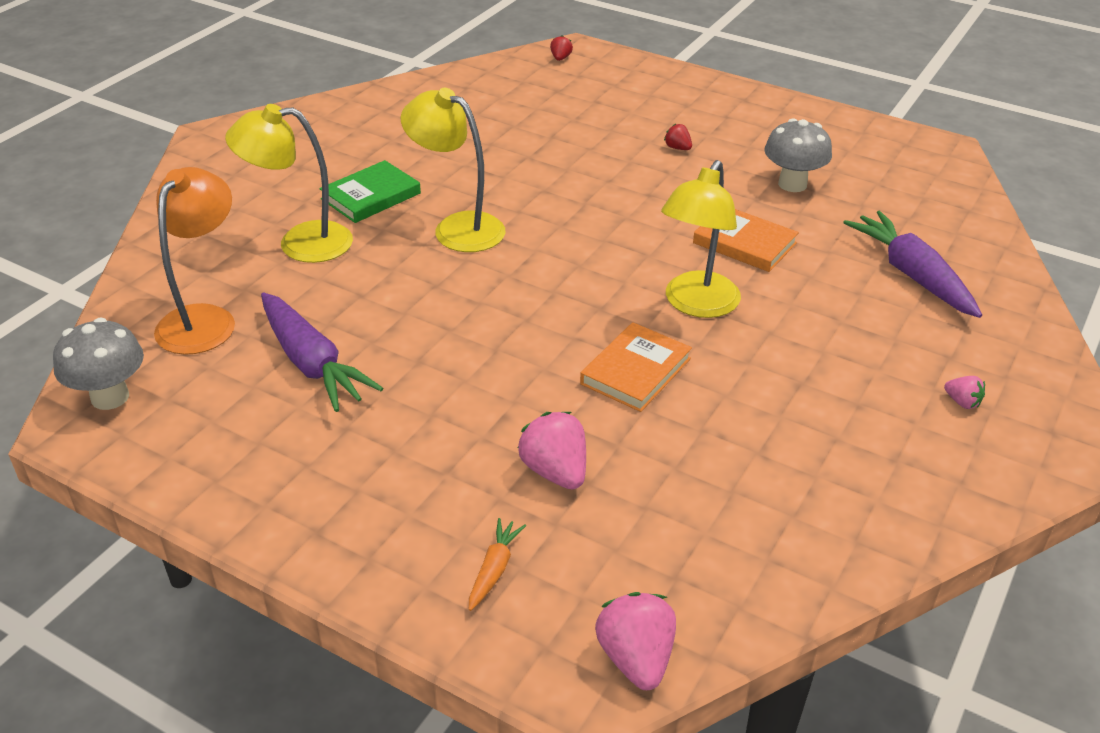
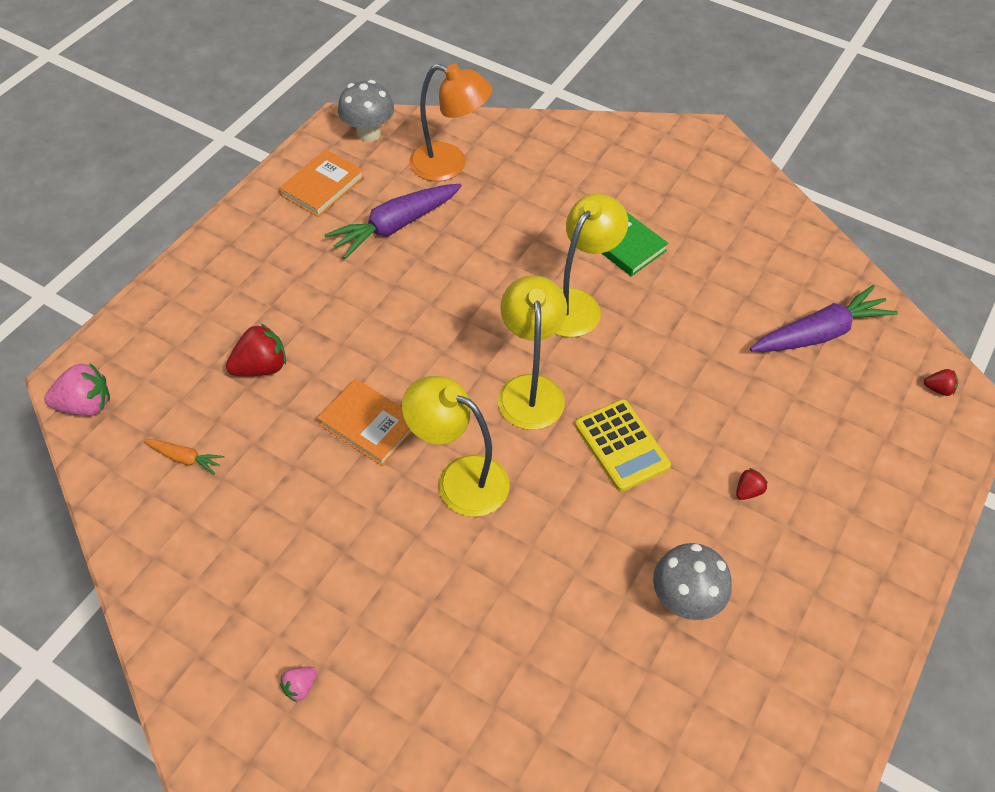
camera: 90 degrees right, 15 degrees up
yellow lamp [225,104,353,263] -> yellow lamp moved to [498,275,567,430]
orange carrot [469,518,526,611] -> orange carrot moved to [143,439,225,474]
pink strawberry [517,412,586,490] -> red strawberry [226,324,286,376]
orange book [693,209,799,272] -> orange book moved to [279,149,364,217]
purple carrot [843,211,982,318] -> purple carrot moved to [750,285,898,352]
none -> yellow calculator [575,399,671,492]

